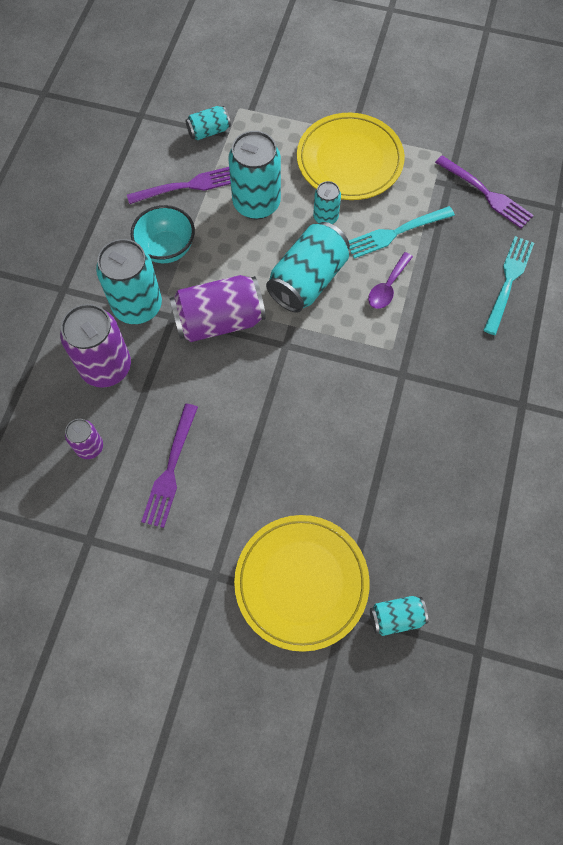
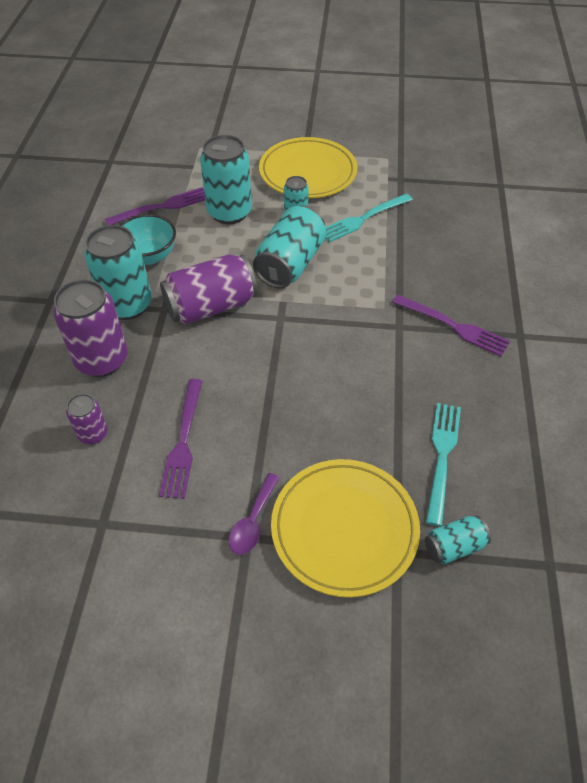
camera: 10 degrees left, 15 degrees down
turquoise can [185,106,231,140] -> none
purple spoon [368,252,413,309] -> purple spoon moved to [228,473,280,555]
purple fork [435,155,534,228] -> purple fork moved to [392,295,510,356]
turquoise fork [483,236,534,335] -> turquoise fork moved to [426,403,461,526]

